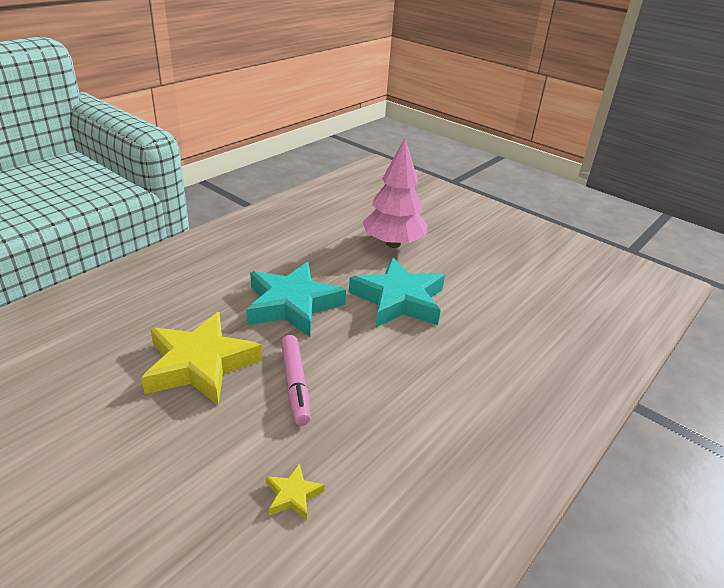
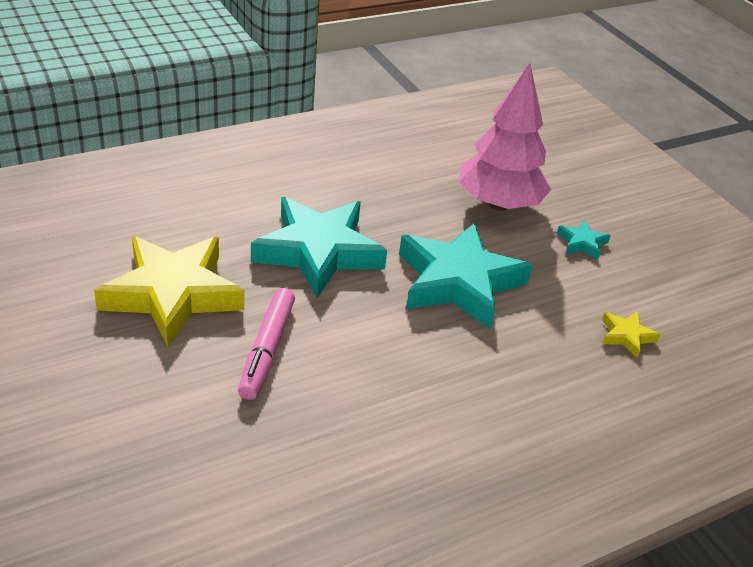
camera: 20 degrees right, 5 degrees up
yellow star [266,463,325,520] -> yellow star moved to [602,312,661,358]
none -> turquoise star [557,220,611,259]

